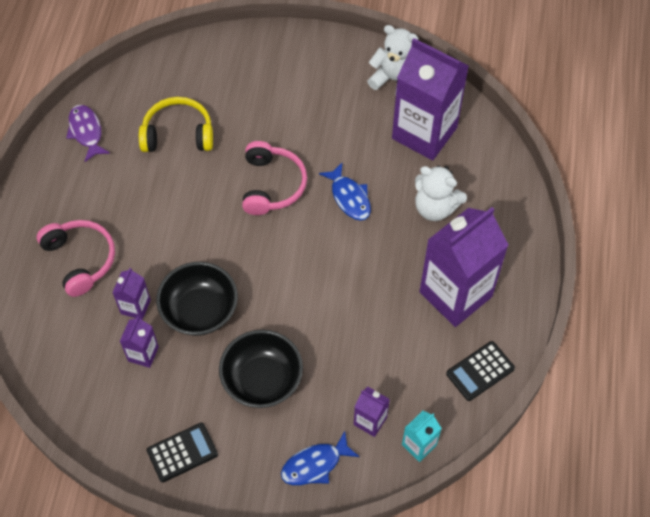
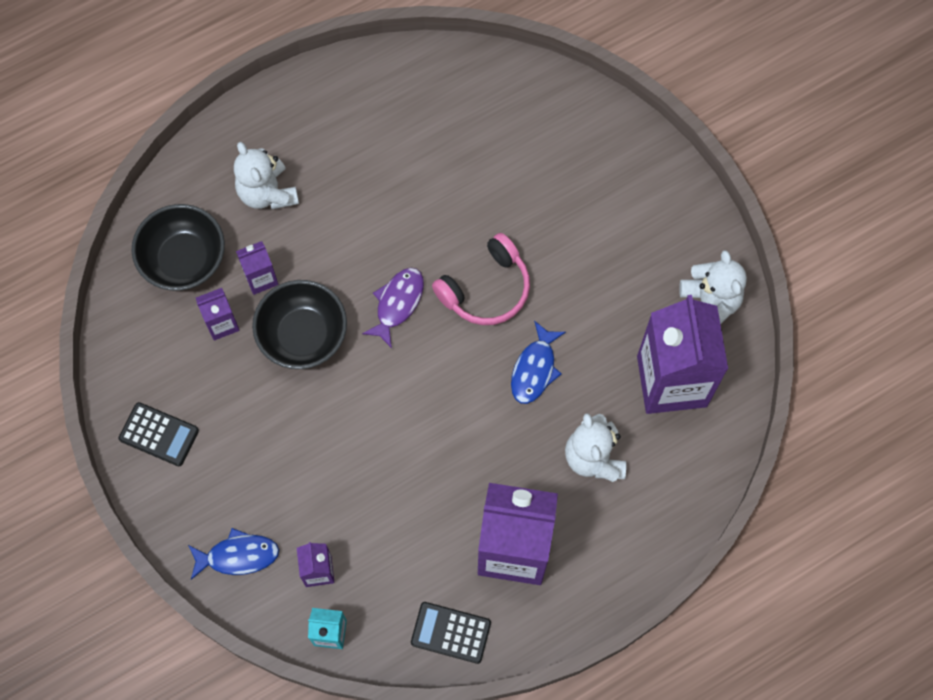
camera: 50 degrees right, 10 degrees up
pink headphones [37,220,115,297] -> white teddy bear [234,142,299,209]
purple fish [66,105,110,162] -> purple fish moved to [362,268,424,348]
yellow headphones [139,97,213,152] -> none
black bowl [219,330,303,408] -> black bowl moved to [131,204,225,291]
blue fish [281,431,360,485] -> blue fish turned 150 degrees clockwise [188,528,279,580]

